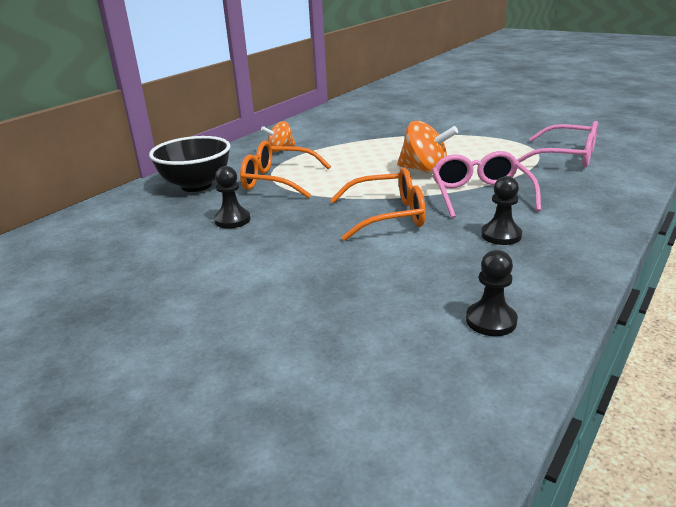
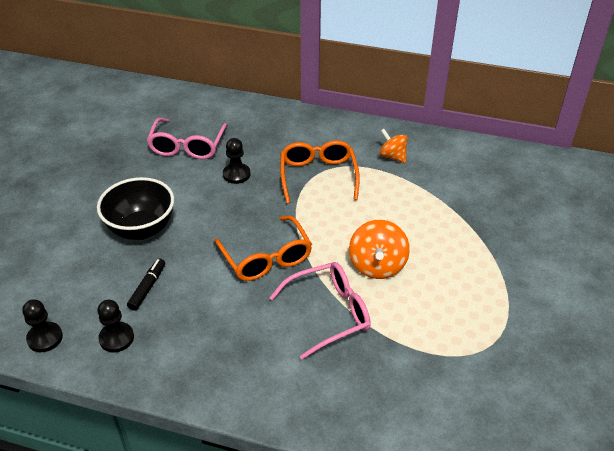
camera: 70 degrees right, 15 degrees up
black bowl [149,136,230,192] -> black bowl moved to [97,177,174,240]
black pawn [481,176,522,245] -> black pawn moved to [22,299,63,352]
pink glasses [517,121,598,168] -> pink glasses moved to [147,118,228,159]
none -> black marker [127,258,165,311]

